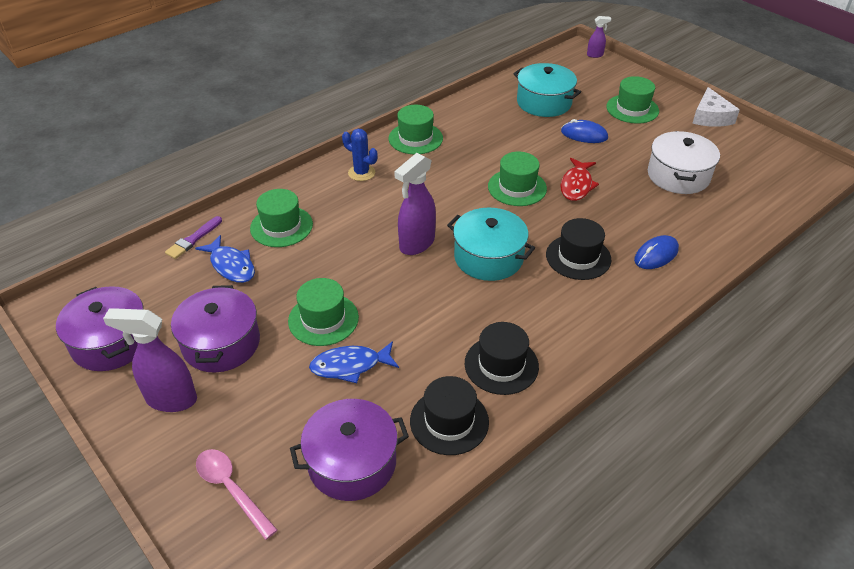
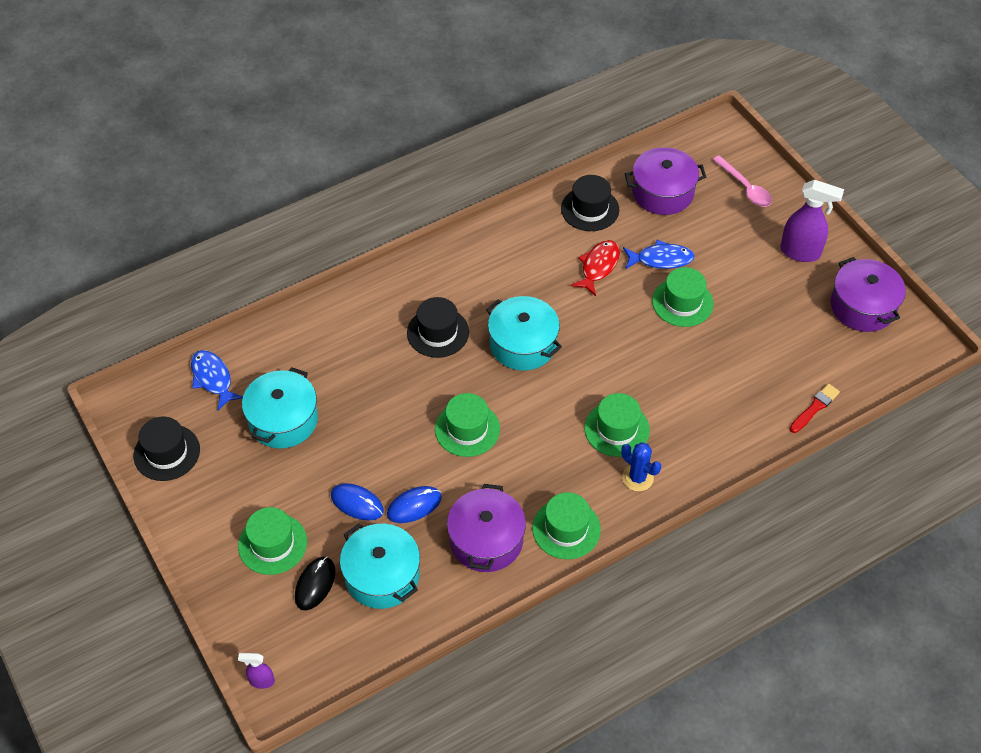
camera: 170 degrees left, 10 degrees up
purple brush [165,216,222,259] -> red brush [790,384,840,433]
purple pot [171,285,260,372] -> purple pot moved to [447,484,526,572]
blue fish [195,235,255,283] -> blue fish moved to [191,350,243,411]
green hat [250,189,313,247] -> green hat moved to [584,393,650,457]
purple spray bottle [394,153,436,255] -> none
black hat [465,322,539,395] -> black hat moved to [134,416,200,481]
red fish [560,158,599,201] -> red fish moved to [571,240,620,296]
blue mouse [634,235,679,269] -> blue mouse moved to [387,486,442,523]
white pot [648,131,720,194] -> turquoise pot [242,367,318,448]
white cheese [692,87,740,127] -> none
none -> black mouse [295,557,335,610]

